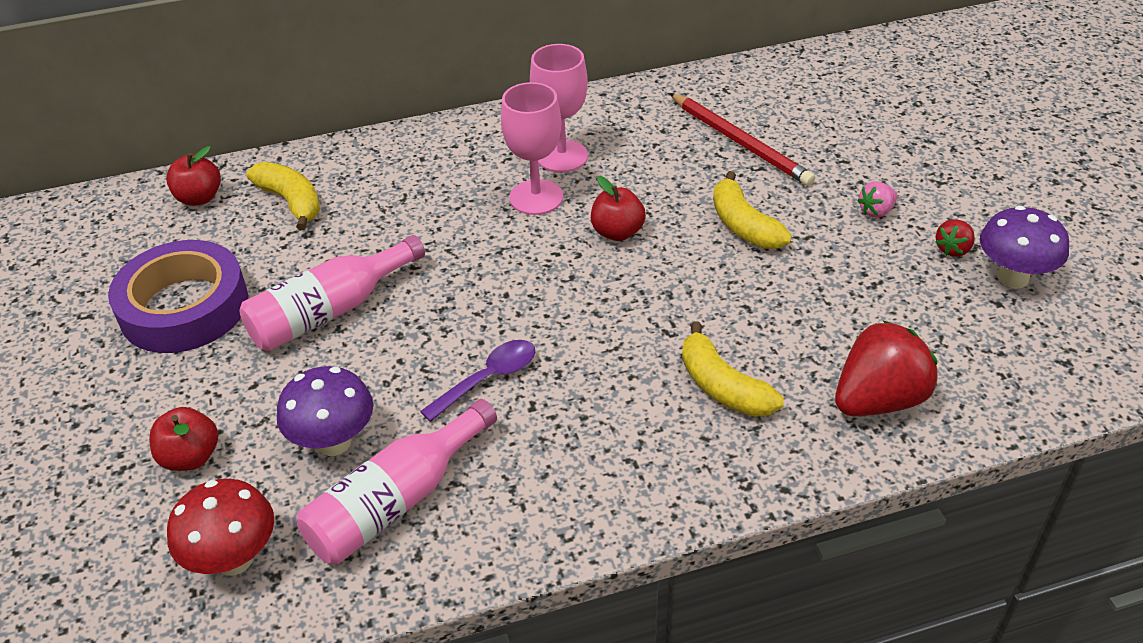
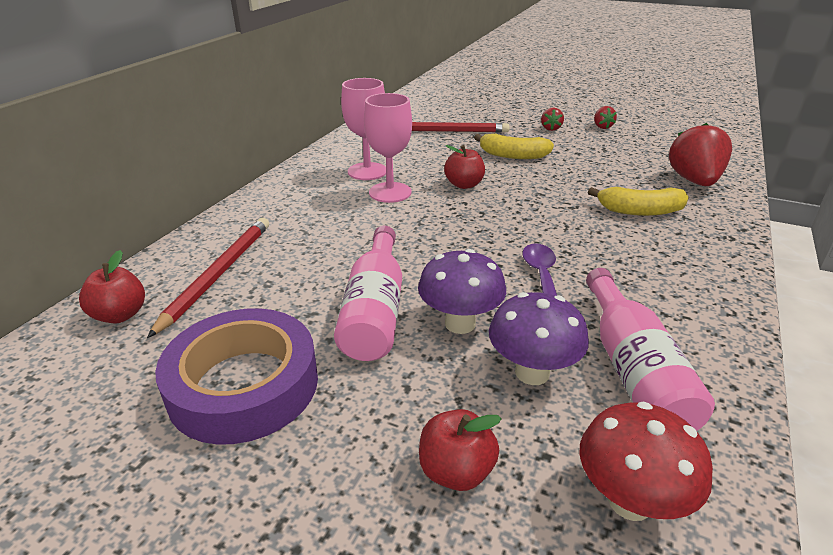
camera: 50 degrees left, 10 degrees down
yellow banana [246,162,320,230] -> red pencil [147,218,269,338]
pink strawberry [857,181,898,218] -> red strawberry [541,108,564,131]
purple mushroom [980,206,1069,289] -> purple mushroom moved to [418,249,506,334]

